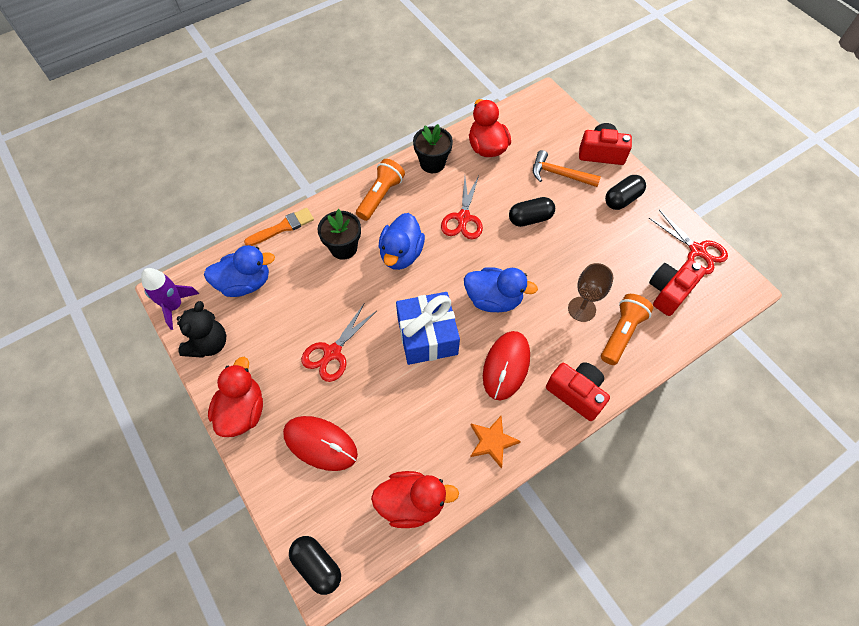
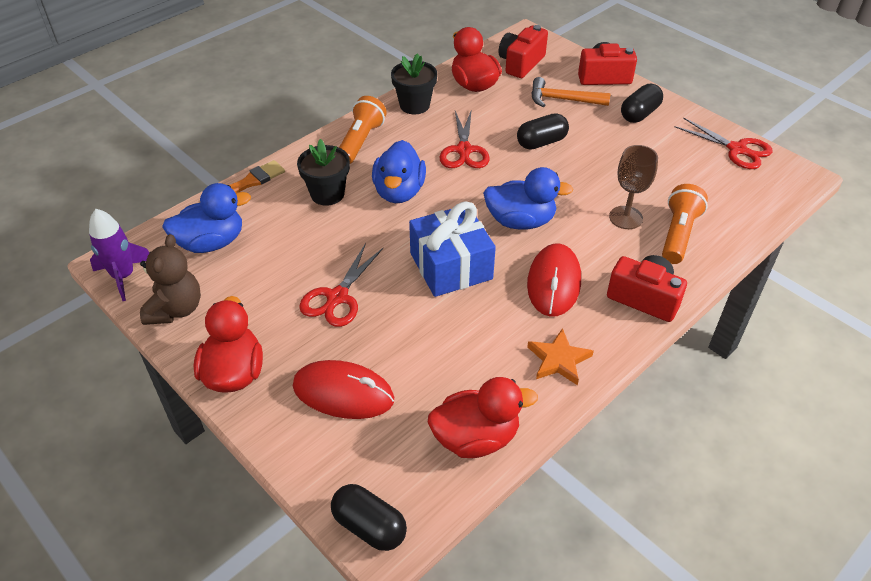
camera: 10 degrees left, 15 degrees down
black teddy bear [177,301,226,358] -> brown teddy bear [140,234,201,325]
red camera [649,259,706,316] -> red camera moved to [499,25,548,78]

